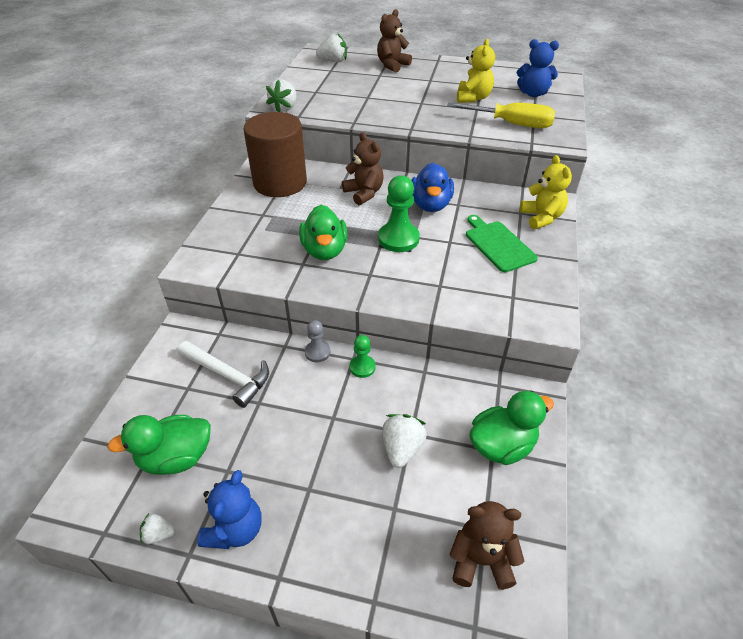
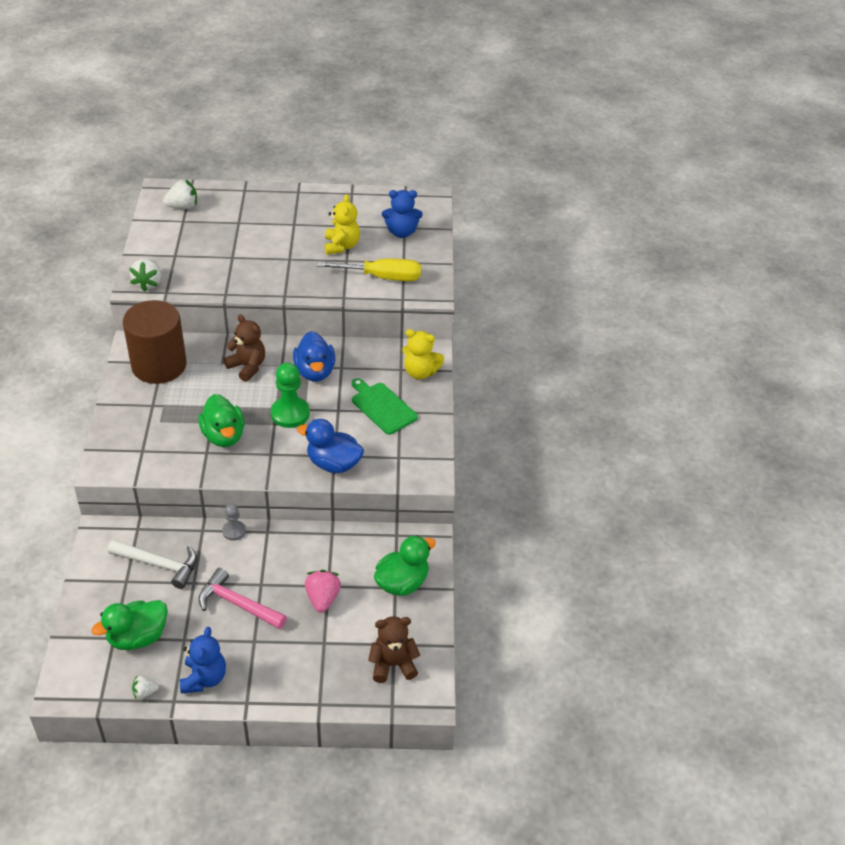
camera: 15 degrees left, 0 degrees up
green pawn [349,335,376,378] -> none
brown teddy bear [377,9,412,73] -> none
white strawberry [382,414,427,468] -> pink strawberry [305,570,341,613]
yellow teddy bear [520,155,572,229] -> yellow teddy bear turned 135 degrees clockwise [402,329,444,379]
none -> pink hammer [199,568,287,629]
none -> blue duck [297,419,364,473]

